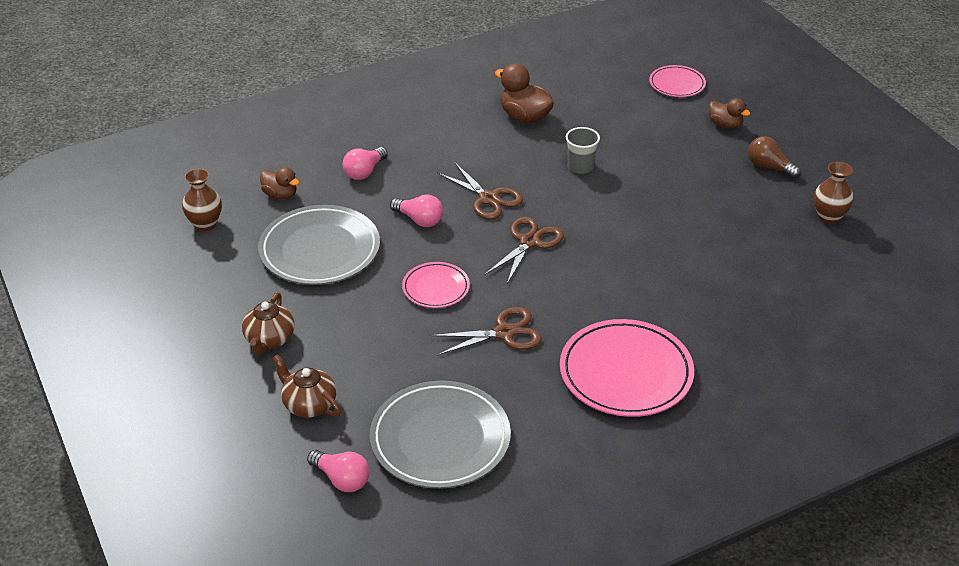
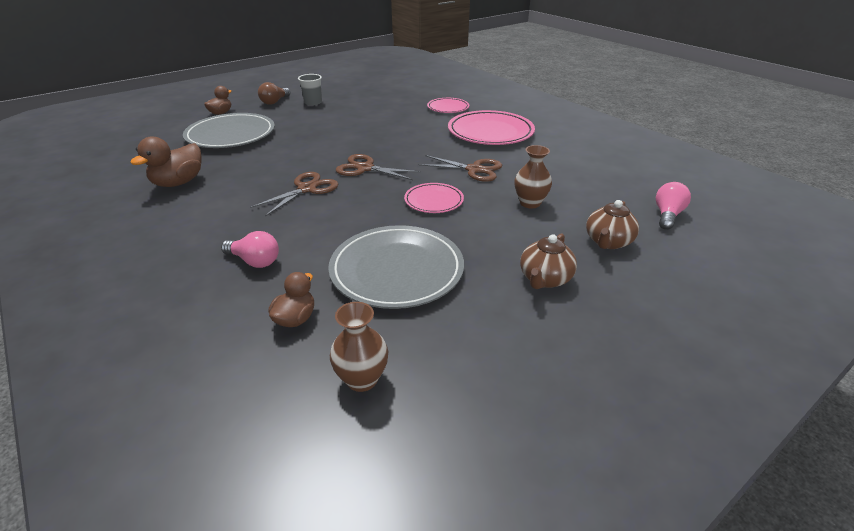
camera: 100 degrees left, 5 degrees down
brown teapot [242,292,295,355] -> brown teapot turned 120 degrees clockwise [520,233,577,289]
grey plate [370,381,511,489] -> grey plate moved to [183,113,275,148]
pink light bulb [390,194,443,227] -> none
brown scissors [430,307,542,356] -> brown scissors turned 135 degrees clockwise [418,155,502,182]
grey cup [566,127,600,174] -> grey cup moved to [298,74,322,106]
pink plate [649,65,706,97] -> pink plate moved to [427,98,469,113]
brown vase [814,161,854,224] -> brown vase moved to [515,145,552,208]

